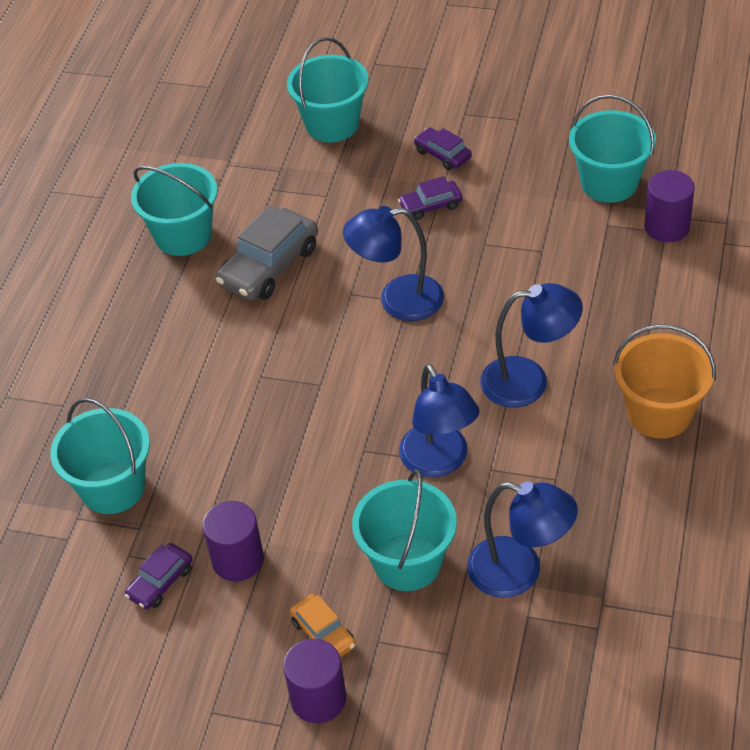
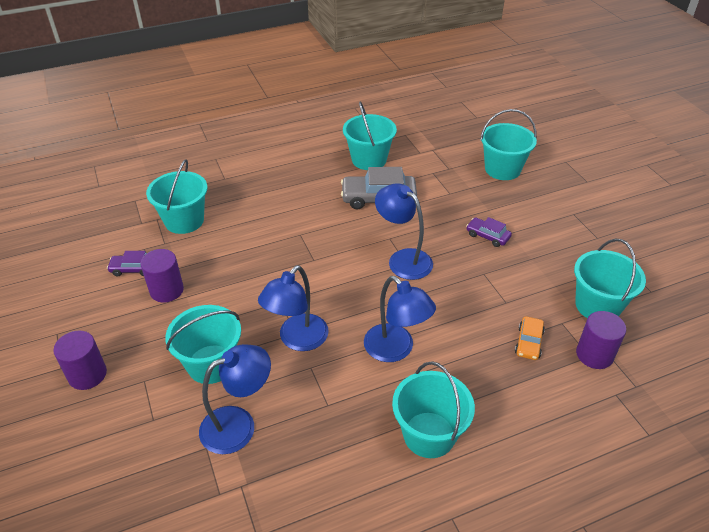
camera: 50 degrees right, 5 degrees down
orange car [290,594,356,658] -> orange car moved to [515,316,545,360]
purple car [414,127,472,170] -> none
blue lamp [467,482,578,598] -> blue lamp turned 105 degrees counterclockwise [199,344,271,454]
orange bucket [613,324,716,439] -> turquoise bucket [392,361,475,458]

